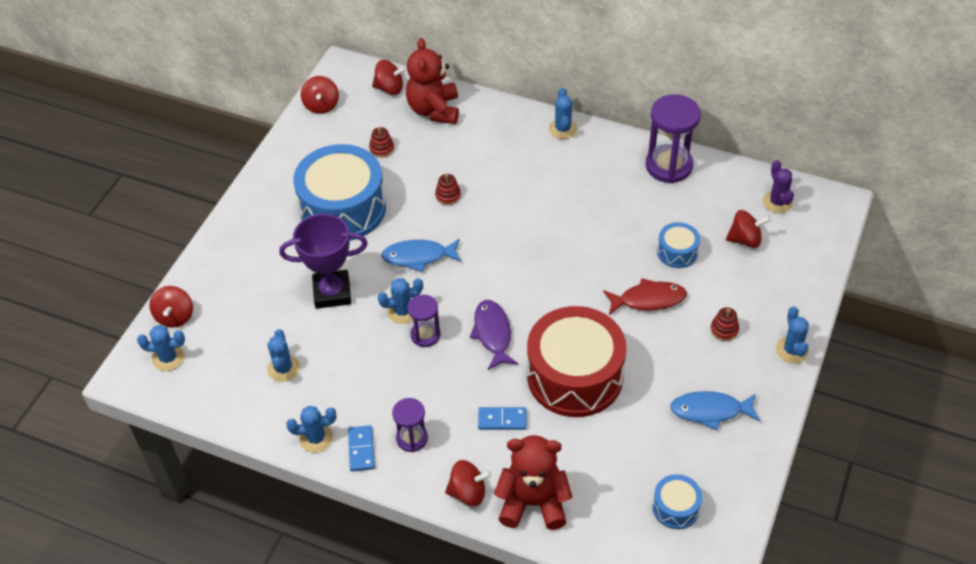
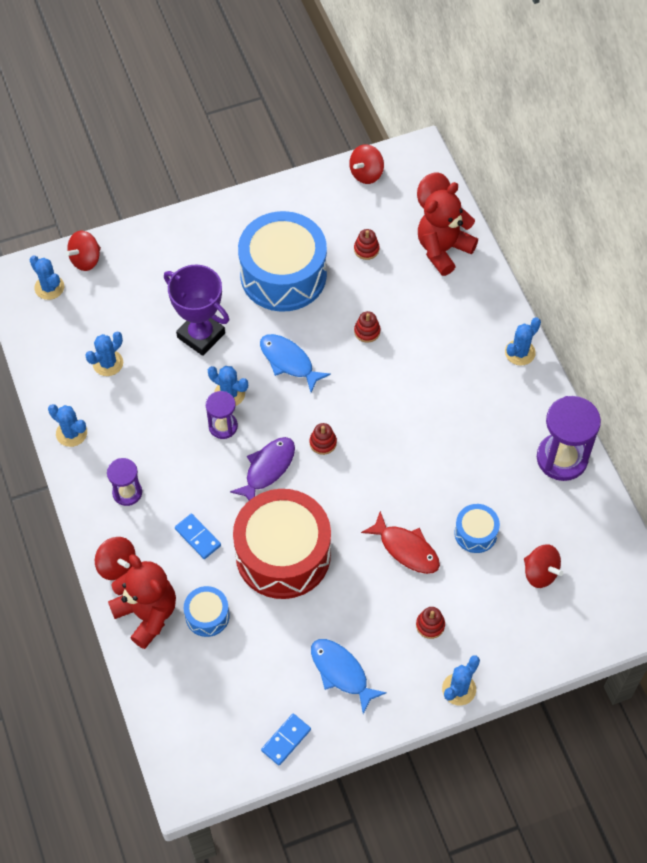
camera: 45 degrees right, 10 degrees up
blue domino [348,425,375,472] -> blue domino moved to [261,714,311,765]
blue drum [652,474,702,529] -> blue drum moved to [184,586,230,637]
purple cactus [763,160,794,213] -> none
none -> red stacking toy [310,423,337,455]

